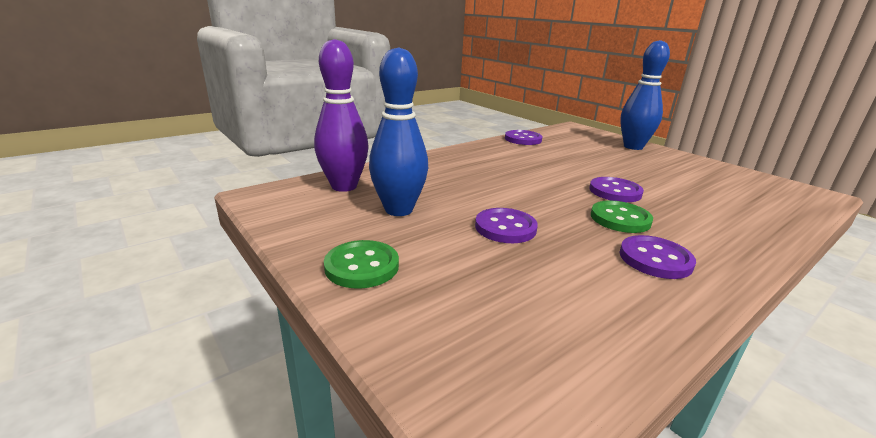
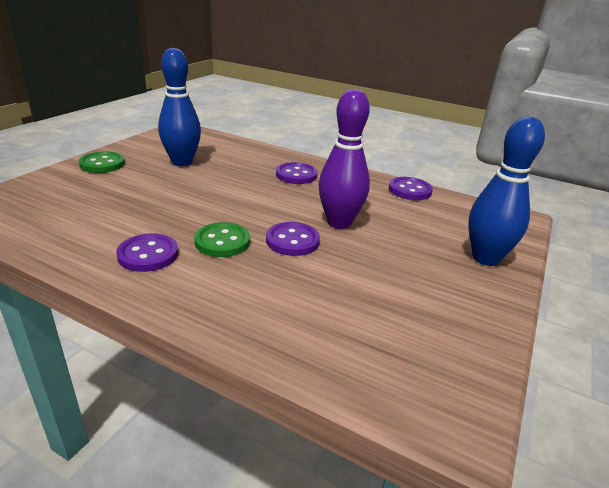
camera: 65 degrees right, 5 degrees up
purple bowling pin [314,39,369,192] -> purple bowling pin moved to [318,89,370,229]
purple button [475,208,538,243] -> purple button moved to [276,162,317,184]

